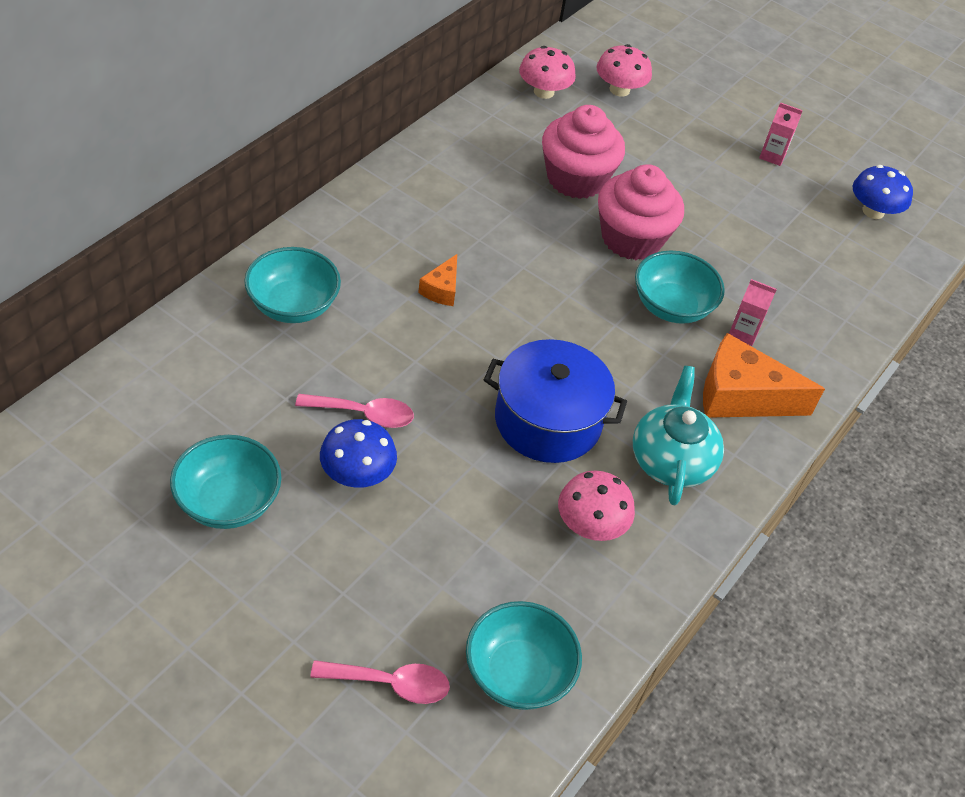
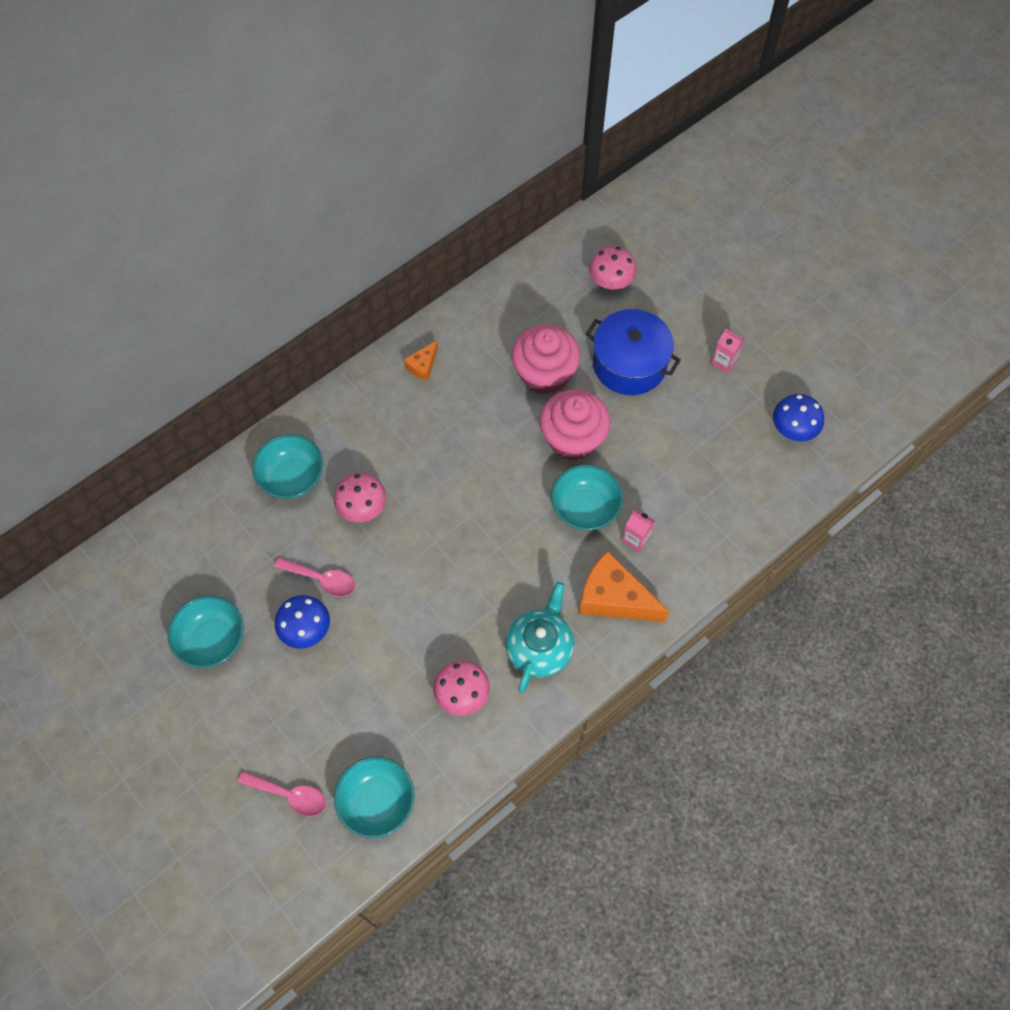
camera: 20 degrees right, 15 degrees up
orange cheese [418,254,457,306] -> orange cheese moved to [404,340,438,381]
blue pot [484,339,627,463] -> blue pot moved to [586,309,681,395]
pink mushroom [519,46,576,99] -> pink mushroom moved to [334,473,386,523]

